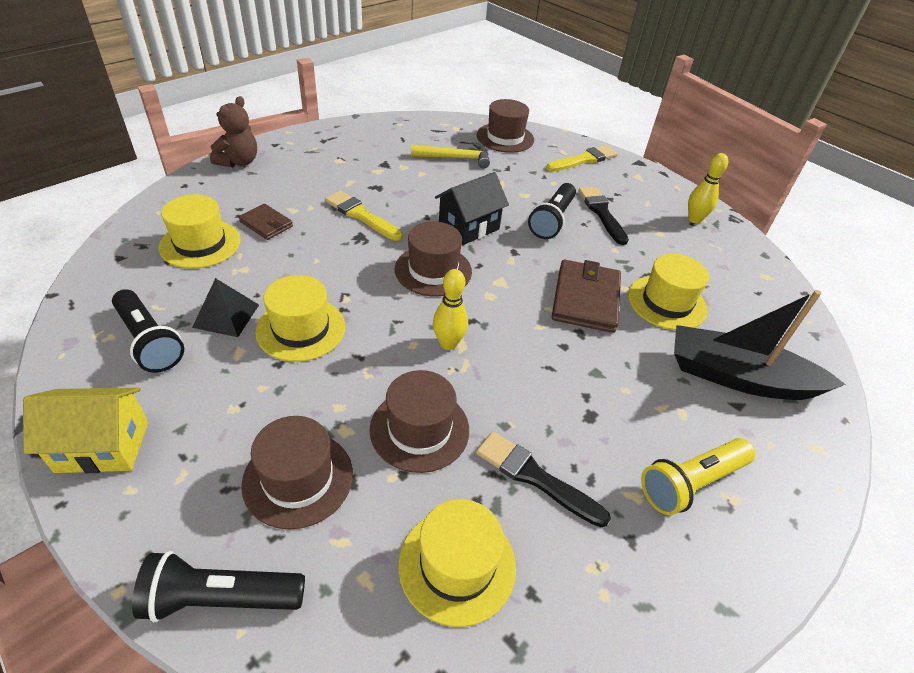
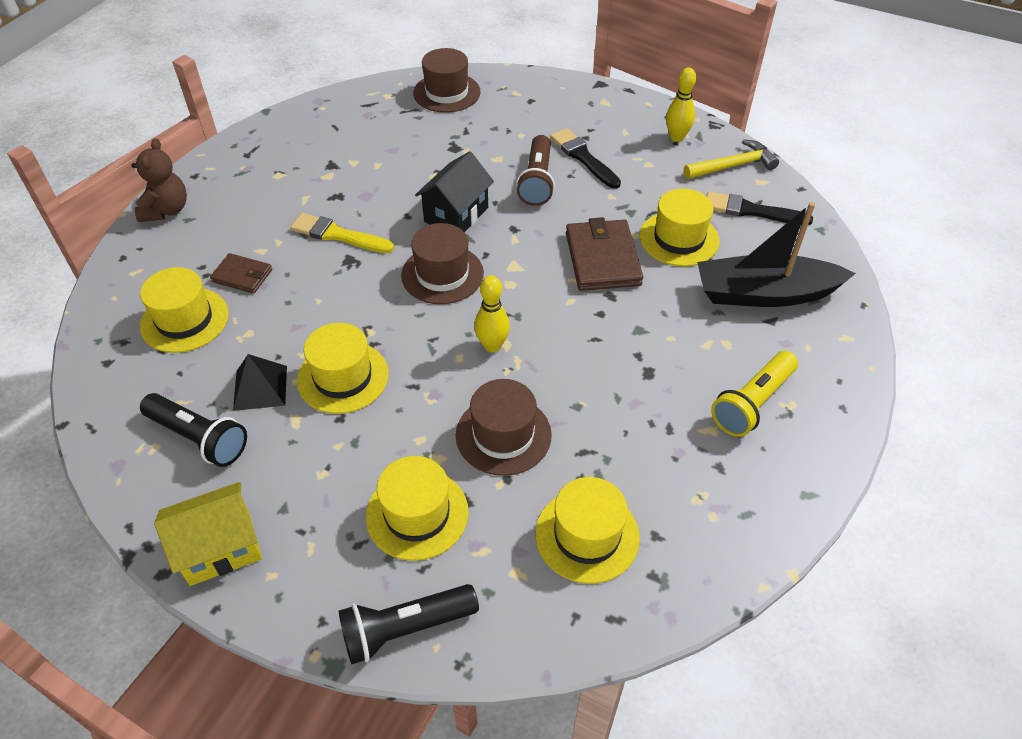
camera: 15 degrees left, 5 degrees up
brown hat [241,416,353,530] -> yellow hat [366,456,469,561]
yellow hammer [411,143,490,168] -> yellow hammer moved to [684,139,779,179]
black brush [476,432,611,527] -> black brush moved to [706,191,813,225]
black flashlight [528,183,576,239] -> brown flashlight [516,135,555,206]
yellow brush [546,145,618,172] -> none

